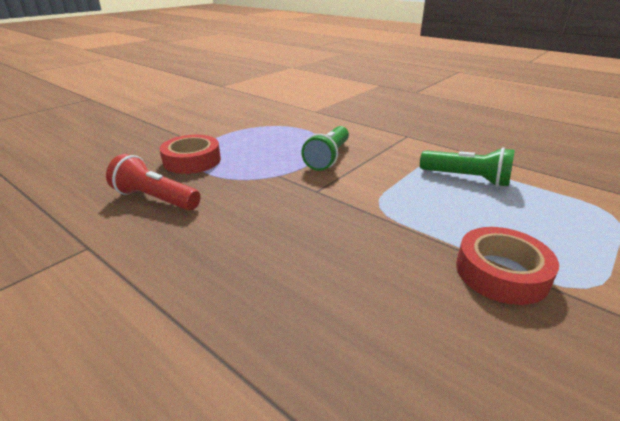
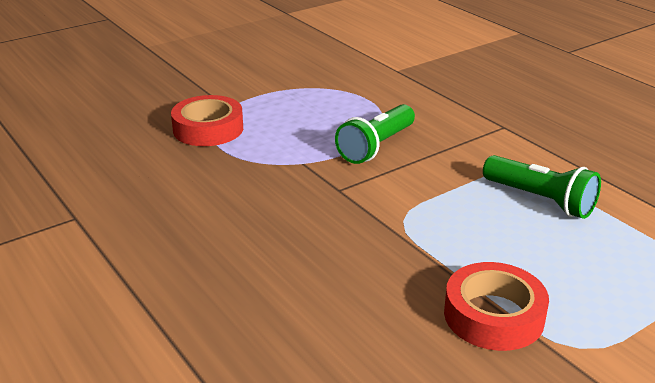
camera: 15 degrees right, 0 degrees up
red flashlight [106,154,201,211] -> none

